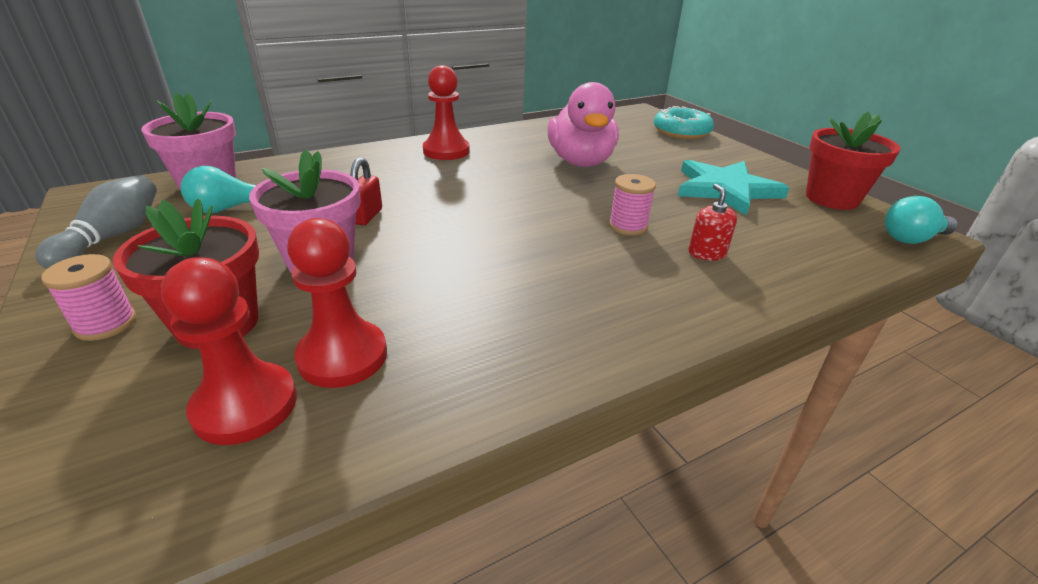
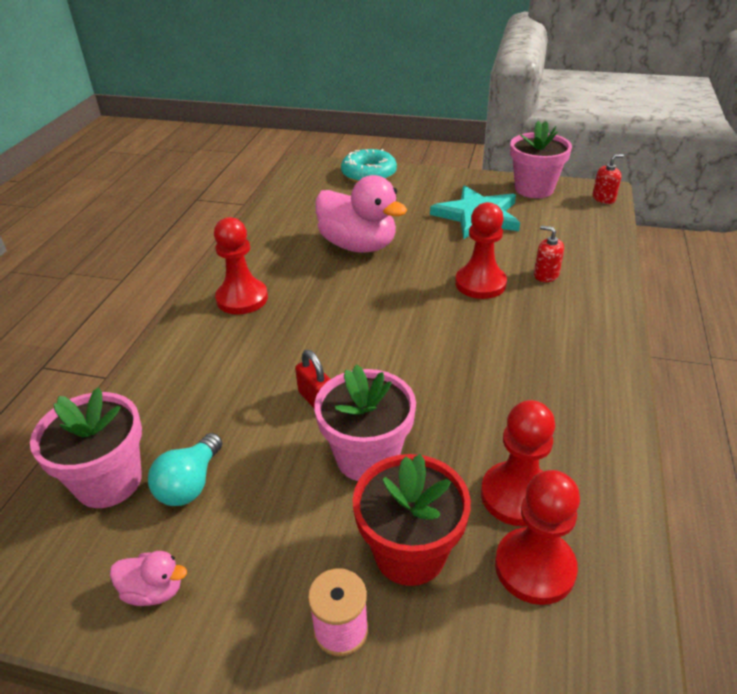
camera: 45 degrees left, 5 degrees up
grey bowling pin [35,175,157,269] -> pink duck [110,551,187,606]
pink spool [609,174,656,235] -> red pawn [455,202,507,299]
red flower pot [806,112,900,210] -> pink flower pot [510,121,572,198]
turquoise light bulb [885,196,958,244] -> red soap dispenser [593,154,624,204]

